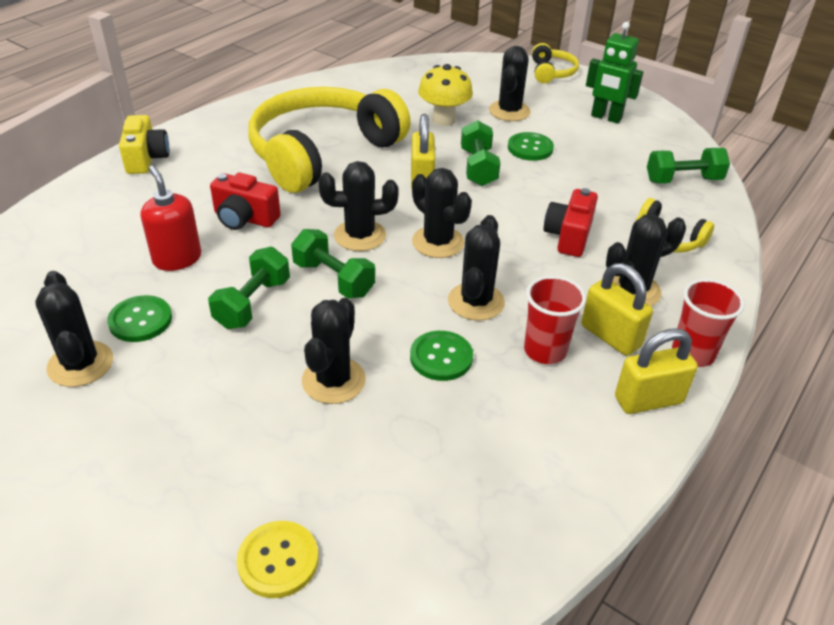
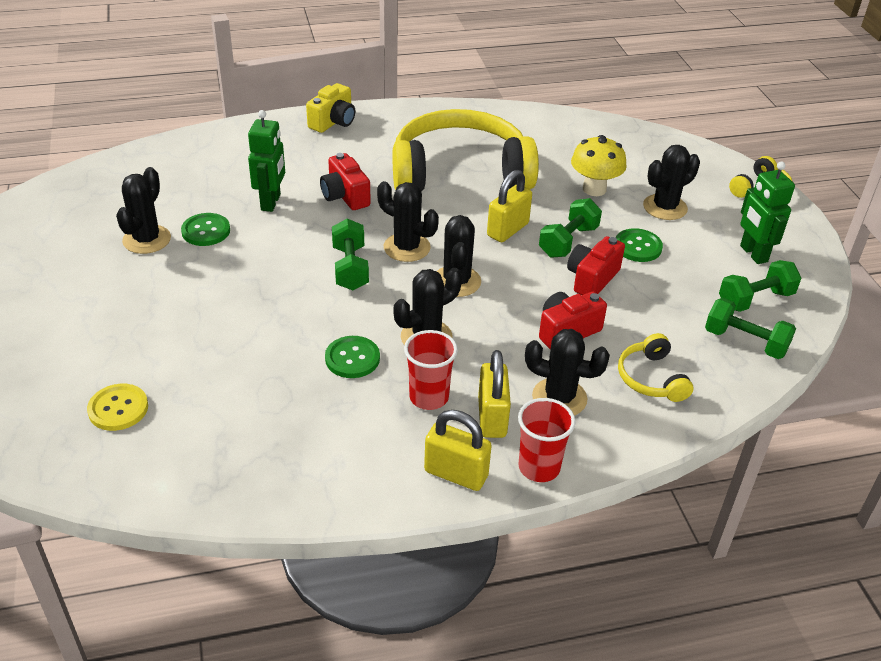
camera: 40 degrees right, 0 degrees up
red soap dispenser [141,166,201,271] -> green robot [248,110,285,212]
green dumbbell [208,247,290,329] -> green dumbbell moved to [719,260,801,312]
black cactus [302,298,366,404] -> none
none -> red camera [567,236,625,295]

